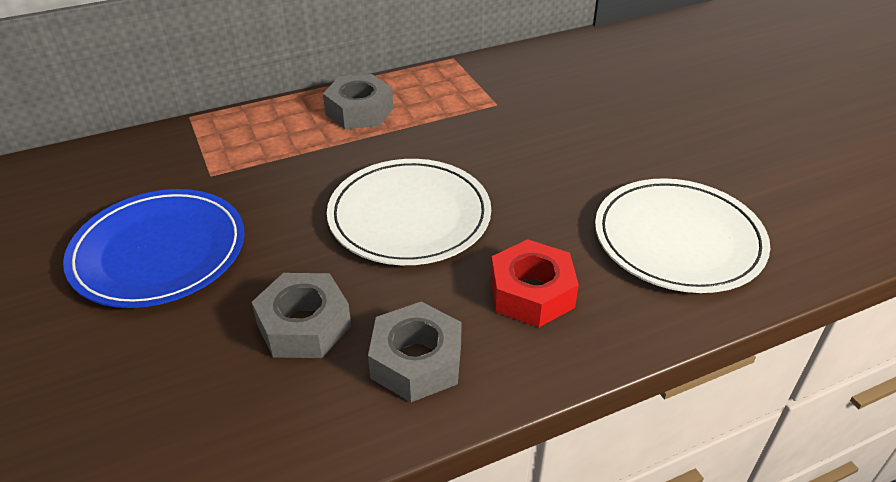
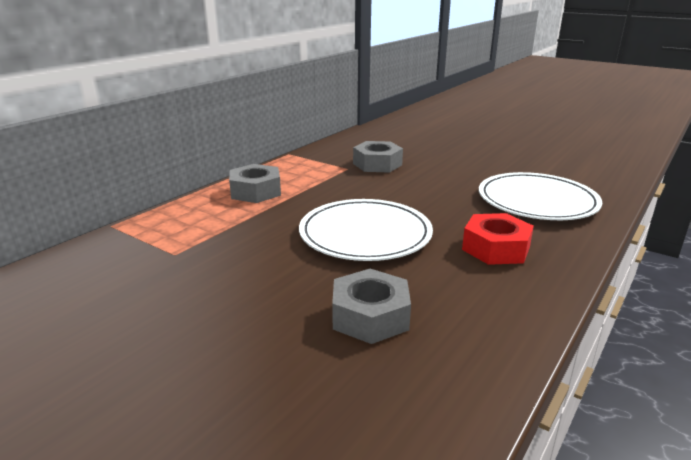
camera: 30 degrees left, 15 degrees down
blue plate [63,189,245,308] -> none
grey nut [368,302,462,402] -> grey nut moved to [353,141,403,173]

